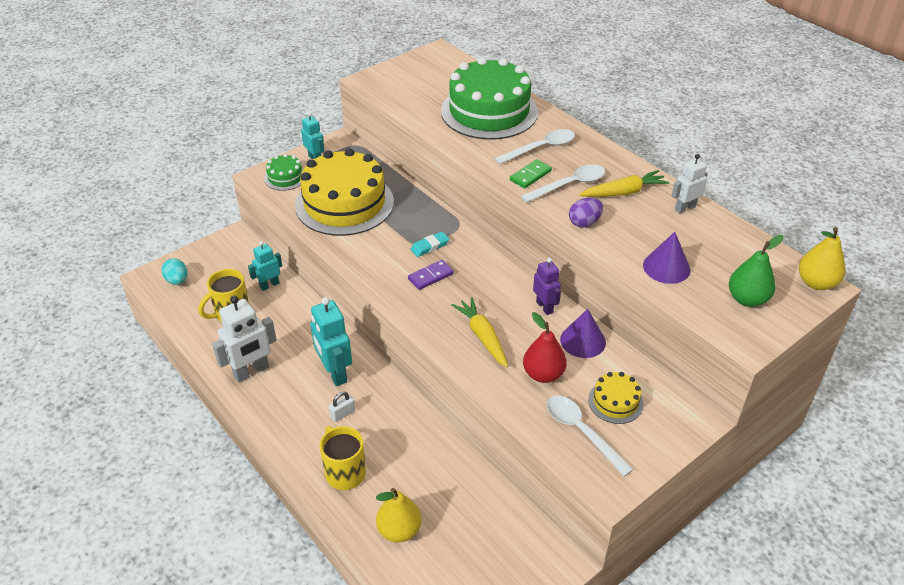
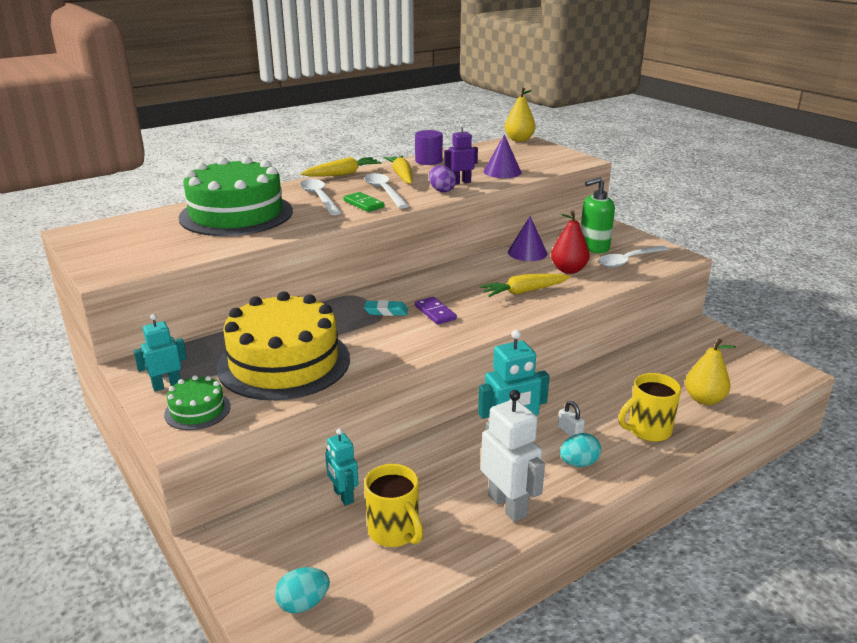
camera: 85 degrees left, 15 degrees down
turquoise eraser [411,232,449,257] -> turquoise eraser turned 60 degrees counterclockwise [364,300,408,316]
purple robot [533,258,561,315] -> purple robot moved to [444,123,478,184]
yellow cake [588,372,644,424] -> green soap dispenser [581,177,615,253]
white robot [672,154,708,213] -> purple cylinder [415,130,443,165]
green pear [729,235,784,307] -> none
none -> yellow carrot [301,157,382,176]
none -> turquoise egg [560,433,601,467]

